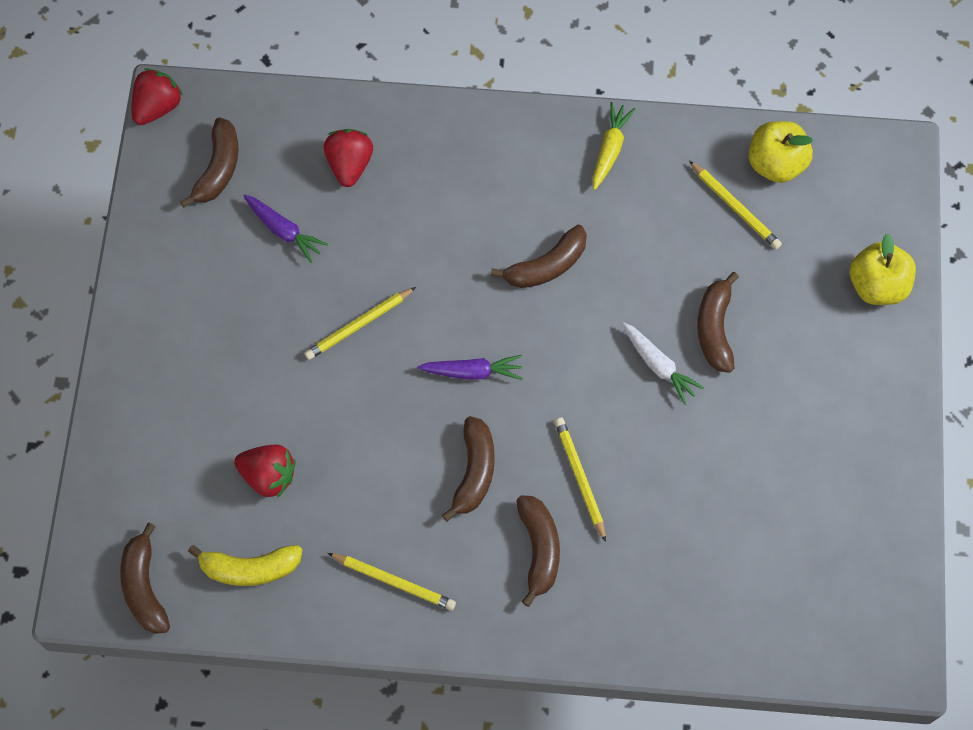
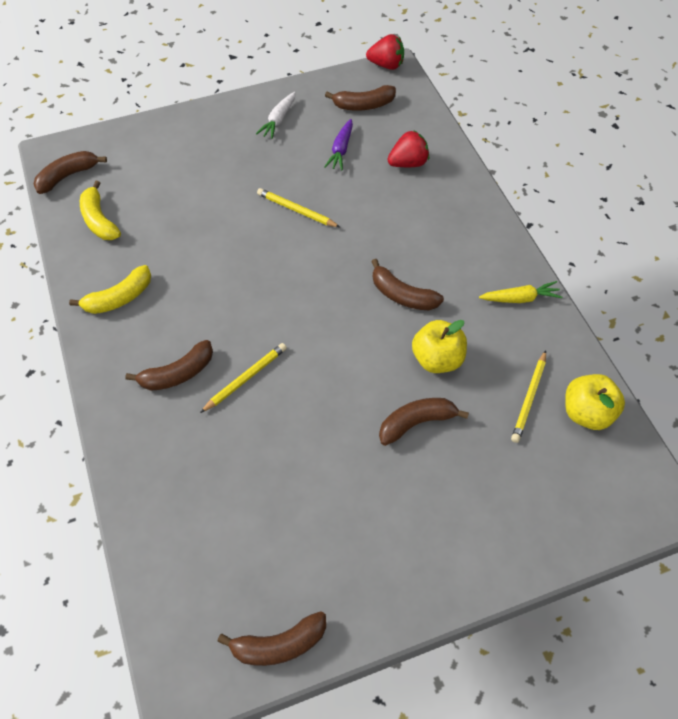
camera: 65 degrees right, 10 degrees down
red strawberry [234,445,296,498] -> none
yellow pencil [328,553,456,610] -> yellow banana [69,265,151,314]
purple carrot [417,355,523,380] -> none
brown banana [442,416,495,522] -> brown banana moved to [217,611,326,666]
white carrot [622,322,704,405] -> white carrot moved to [256,92,296,139]
yellow apple [850,233,916,305] -> yellow apple moved to [412,320,467,373]

